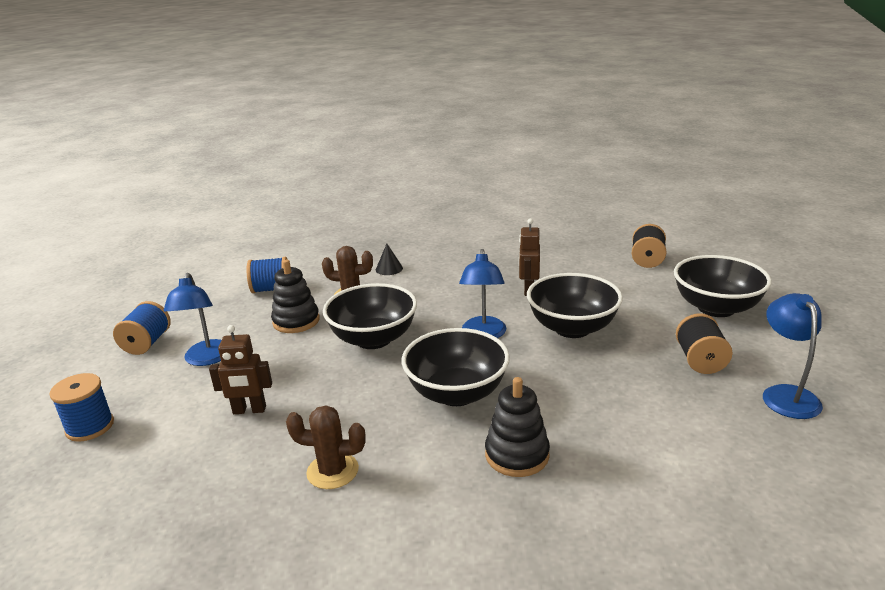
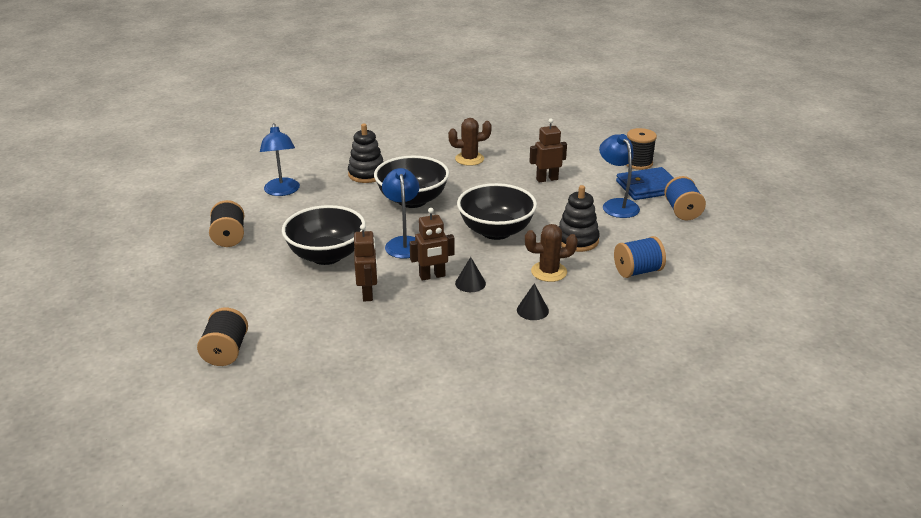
camera: 165 degrees right, 5 degrees up
blue spool [49,373,114,442] -> black spool [626,128,657,170]
black bowl [674,255,772,317] -> none
blue lamp [763,293,823,419] -> blue lamp moved to [260,123,300,196]
none -> brown robot [410,208,455,281]
none -> black cone [455,257,486,292]
none -> blue wallet [616,167,674,200]

